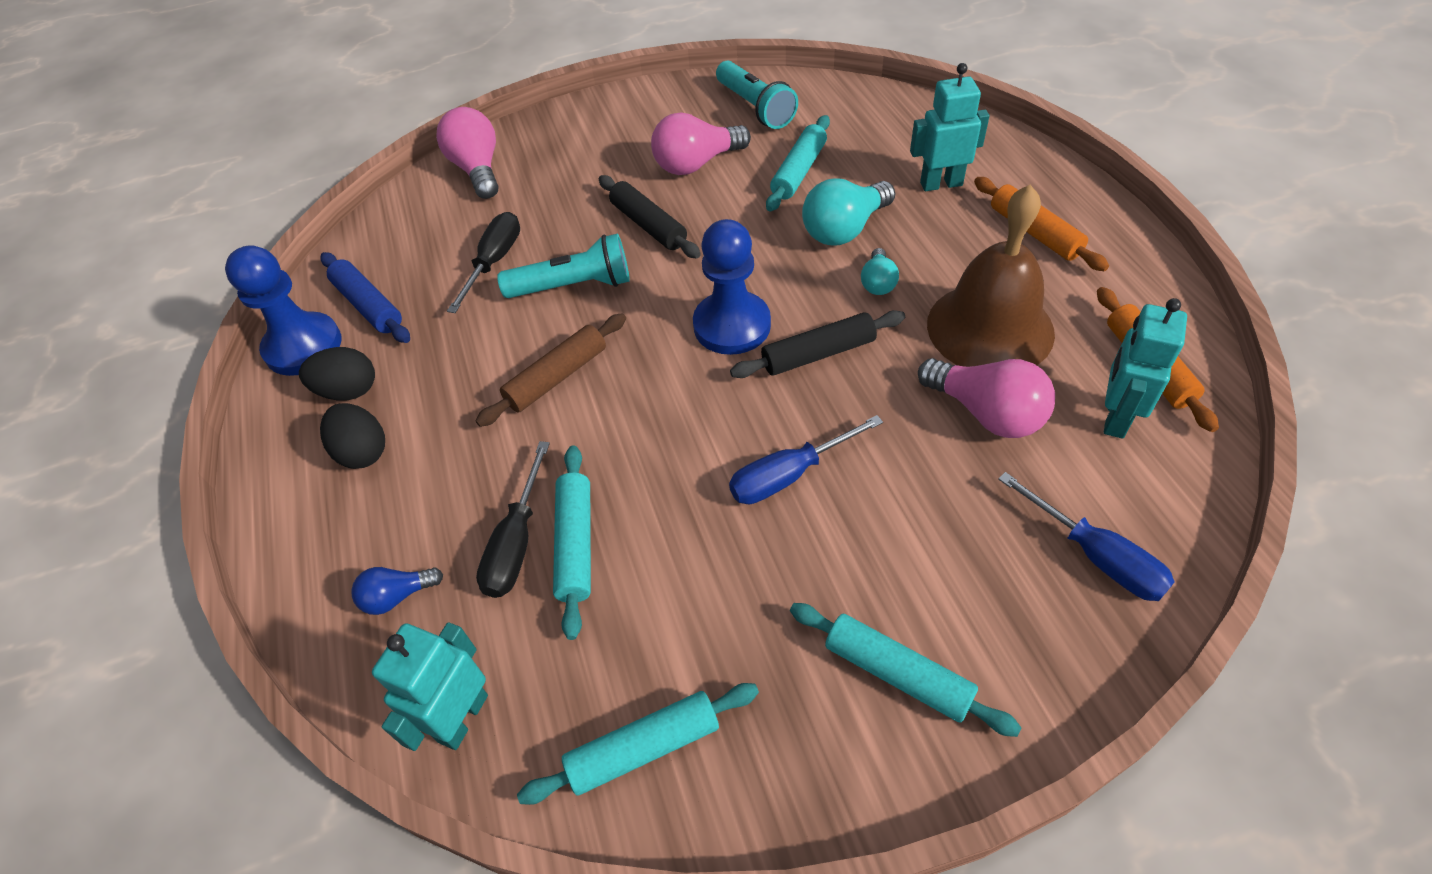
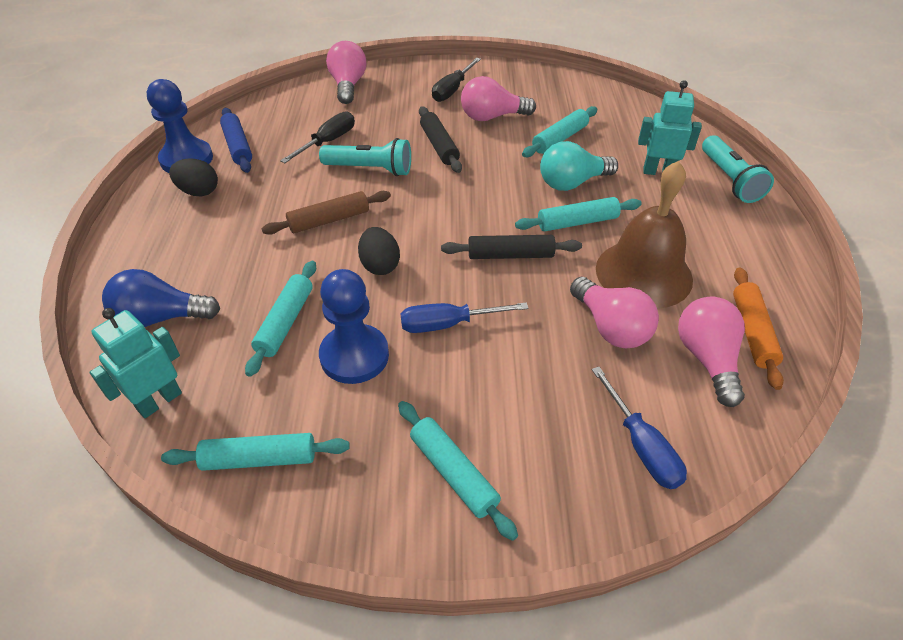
camera: 15 degrees right, 5 degrees down
black egg [320,403,385,469] -> black egg moved to [358,227,400,275]
blue light bulb [351,567,443,615] -> blue light bulb [102,269,220,327], size x1.80
black screwdriver [476,441,550,598] -> black screwdriver moved to [432,58,481,102]
blue pawn [693,219,771,355] -> blue pawn moved to [319,269,389,384]
turquoise flashlight [716,61,798,129] -> turquoise flashlight moved to [702,135,774,203]
turquoise light bulb [861,248,899,295] -> turquoise rolling pin [515,197,642,231]
orange rolling pin [974,177,1109,271] -> none
turquoise robot [1104,298,1187,439] -> pink light bulb [678,297,745,407]

